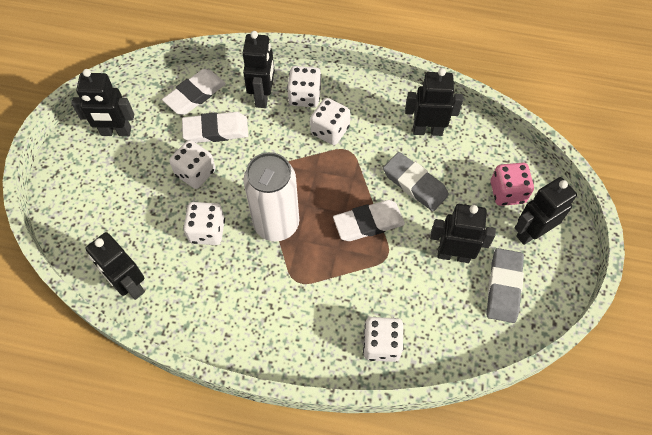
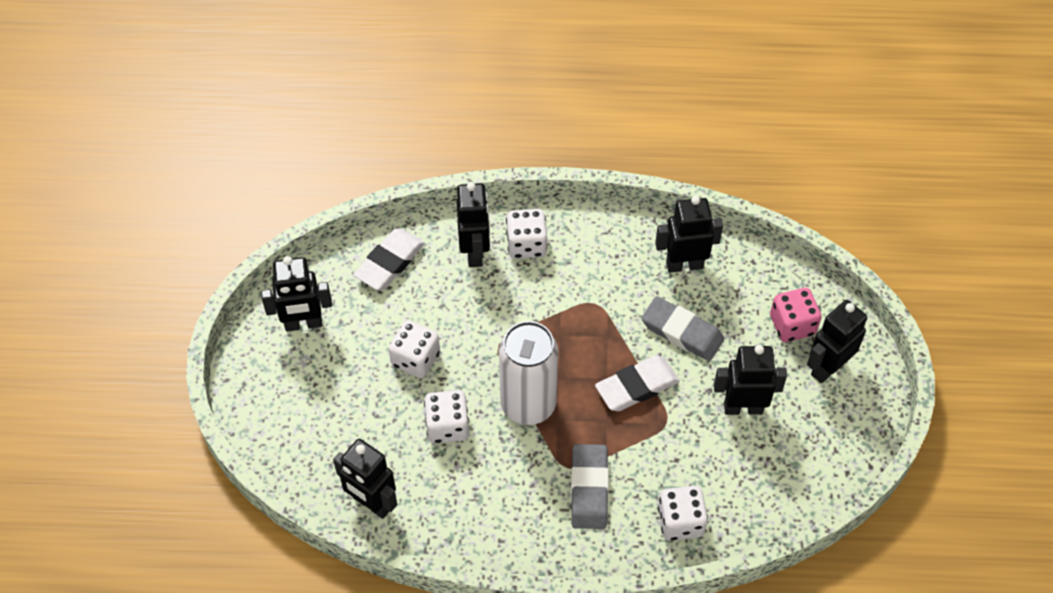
camera: 10 degrees left, 5 degrees down
white eraser [182,112,249,143] -> none
white dice [310,98,351,145] -> none
grey eraser [487,248,524,323] -> grey eraser moved to [571,444,609,529]

